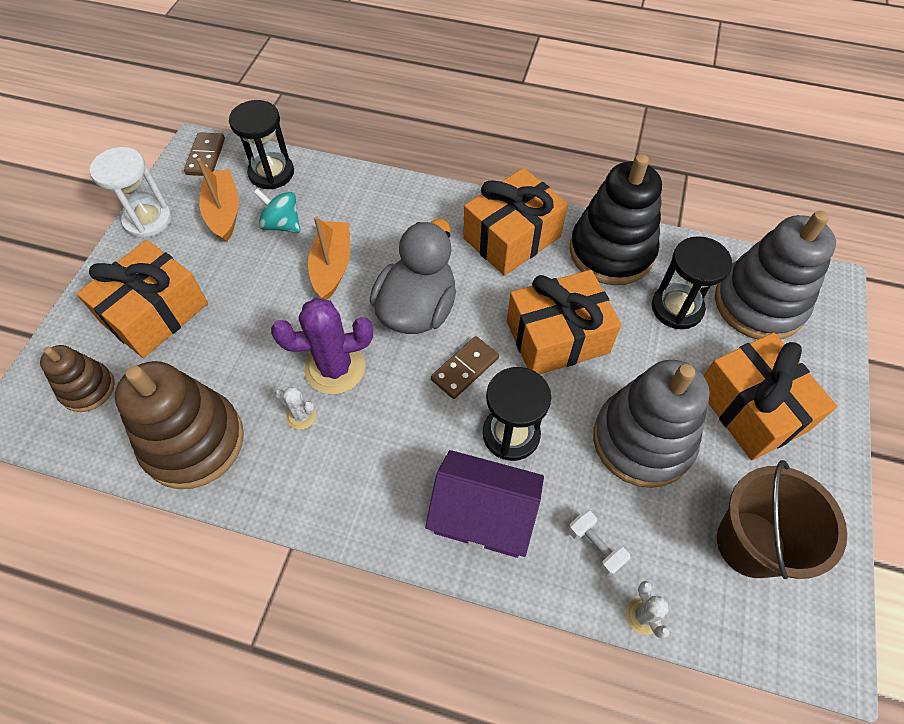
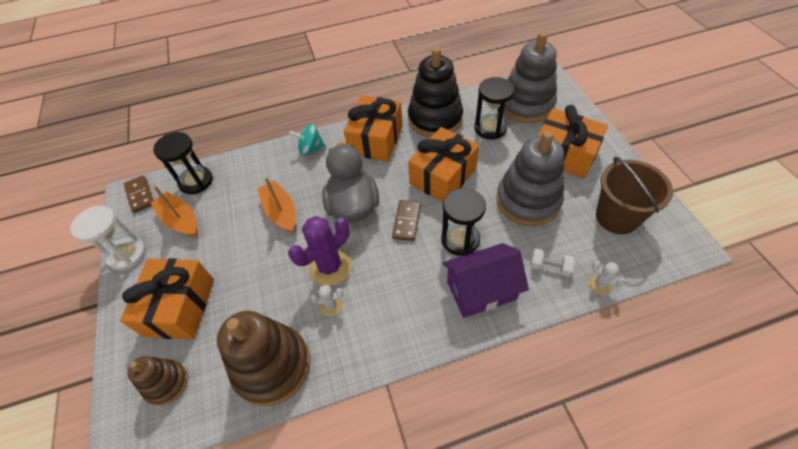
camera: 30 degrees left, 5 degrees down
turquoise spinning top [253,188,300,233] -> turquoise spinning top moved to [289,124,326,155]

